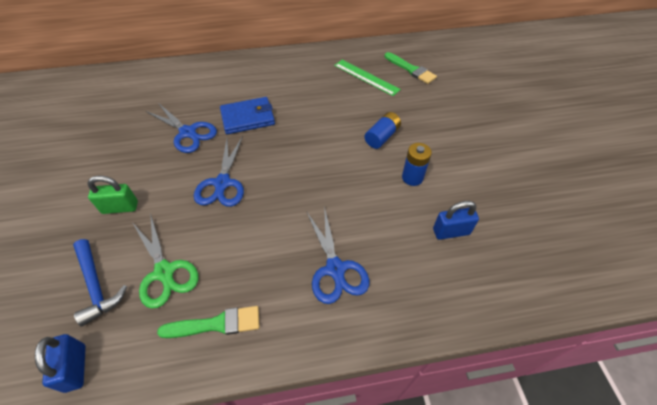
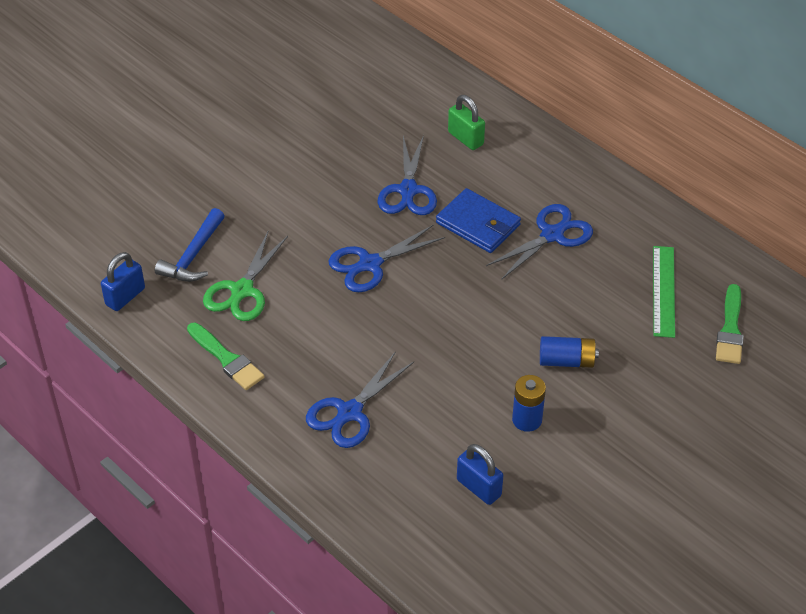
camera: 55 degrees right, 5 degrees down
green padlock [87,176,138,214] -> green padlock moved to [448,95,485,150]
none -> blue scissors [486,204,593,280]

